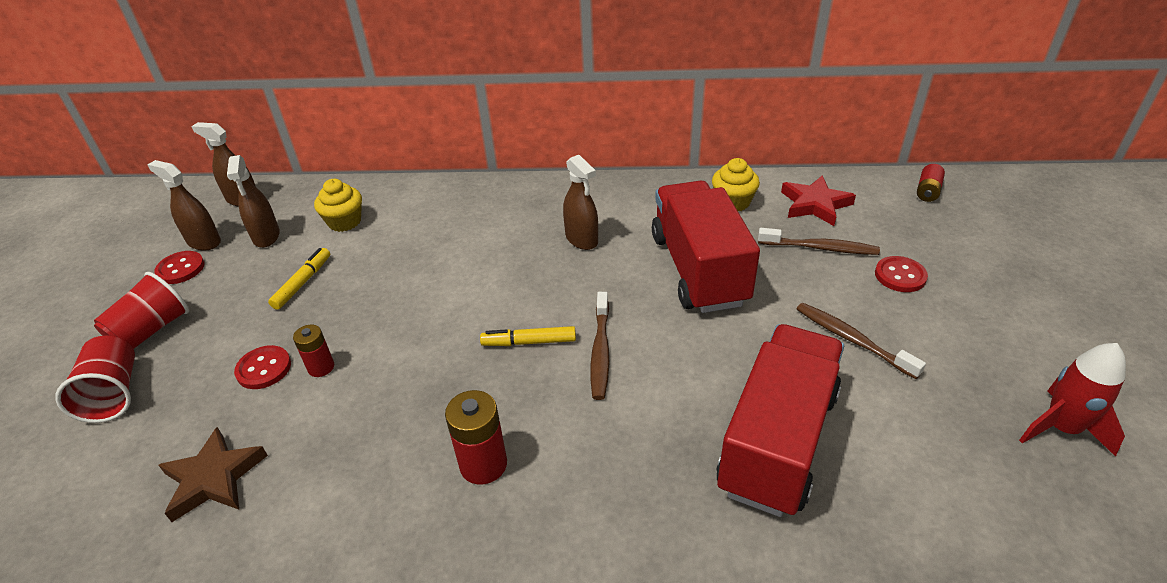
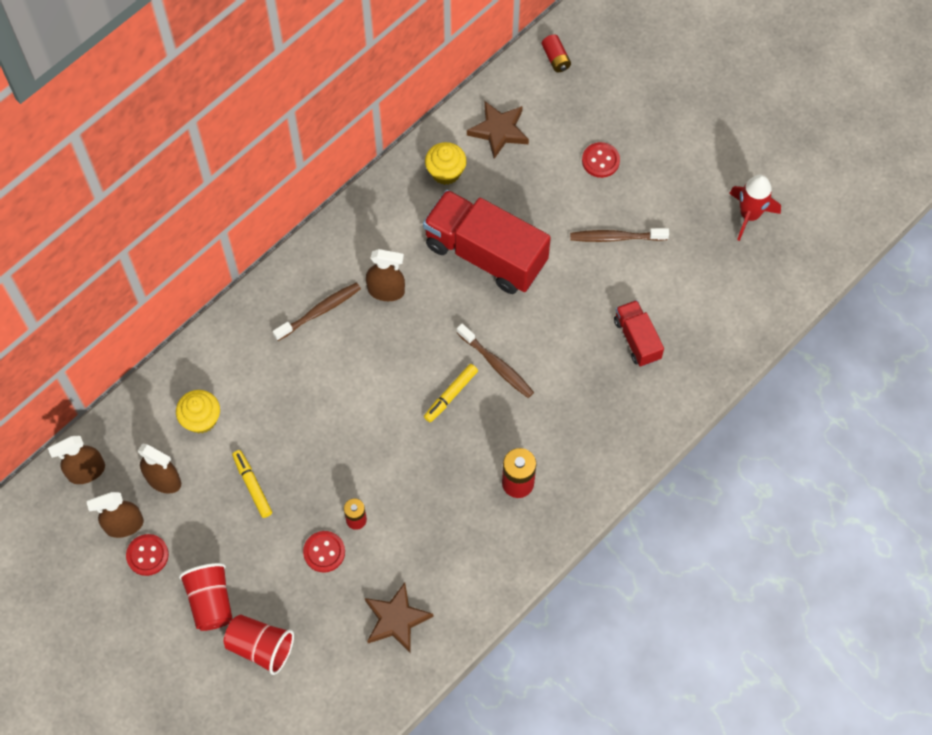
camera: 50 degrees left, 25 degrees up
red truck [716,324,844,517] -> red truck [614,300,664,367], size x0.51
brown toothbrush [758,228,880,255] -> brown toothbrush moved to [273,282,361,341]
red star [781,175,856,226] -> brown star [467,101,529,159]

